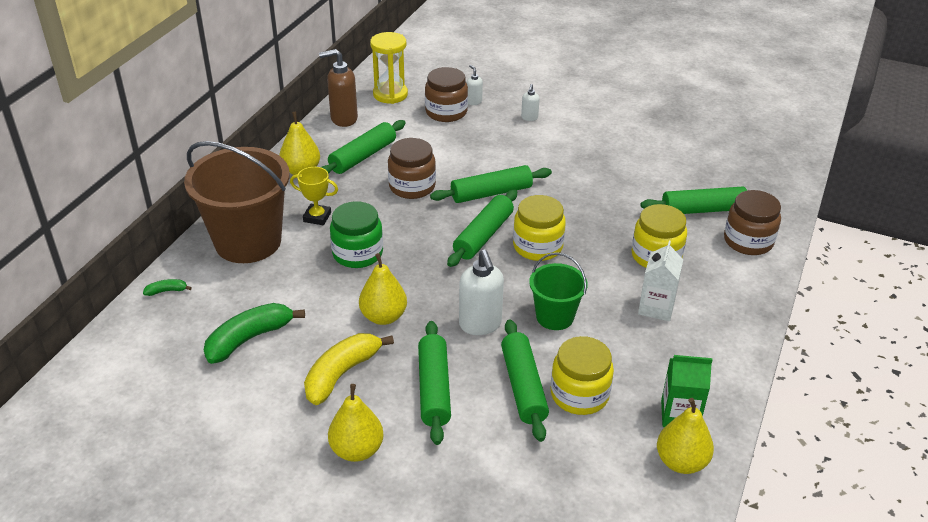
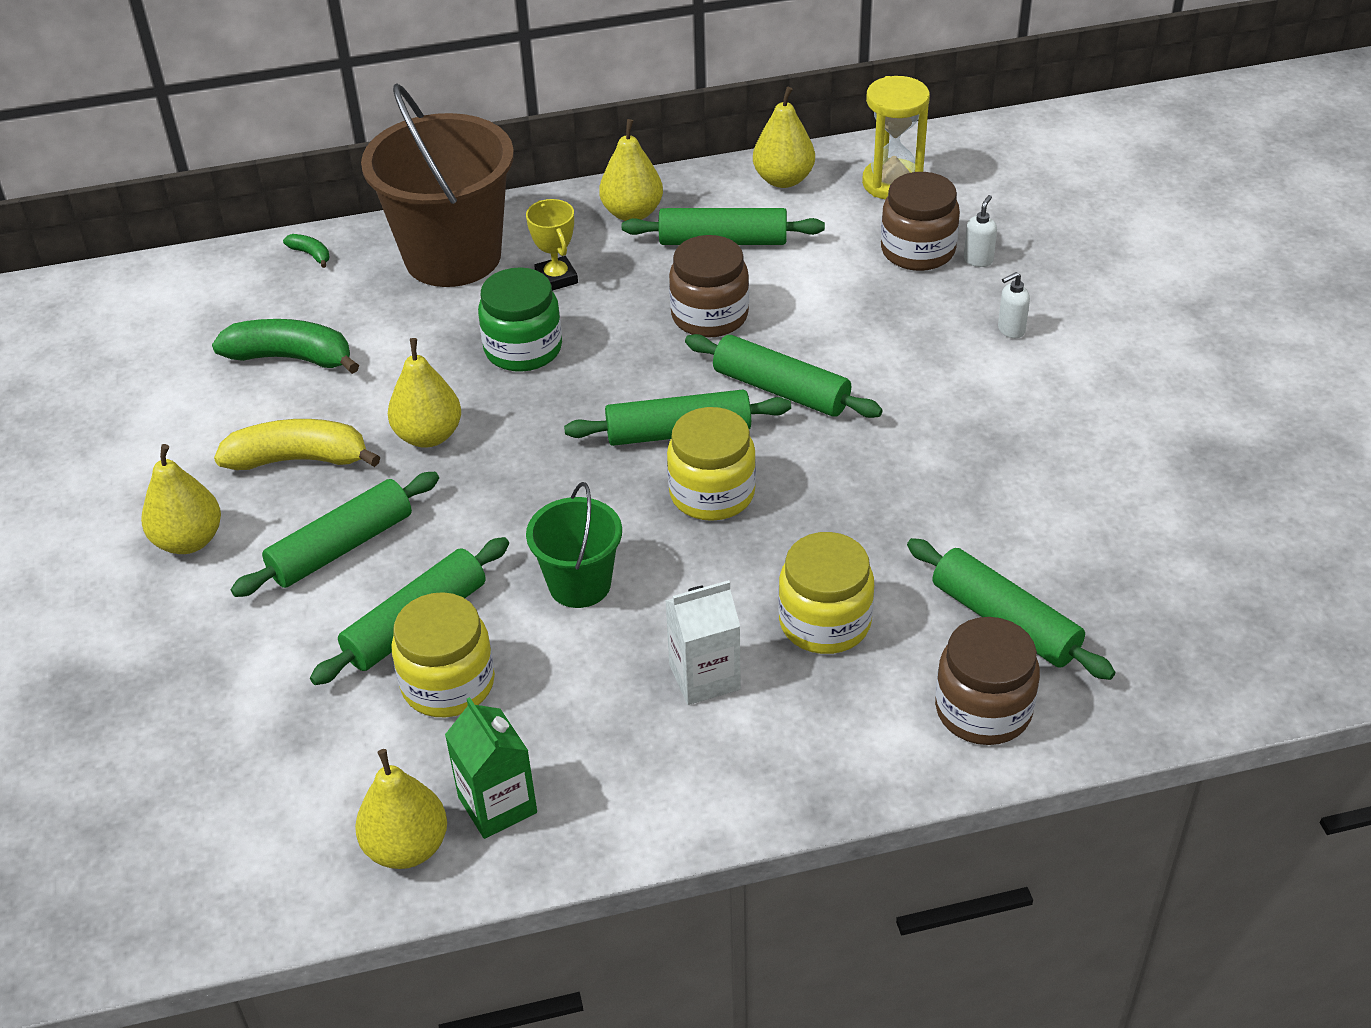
camera: 55 degrees right, 5 degrees up
brown soap dispenser [319,49,358,127] -> yellow pear [753,87,815,188]
white soap dispenser [459,250,504,335] -> none

